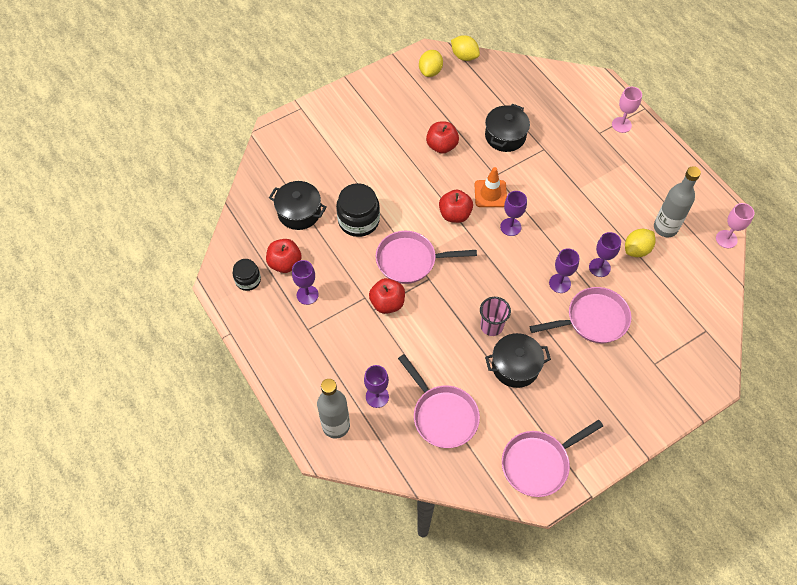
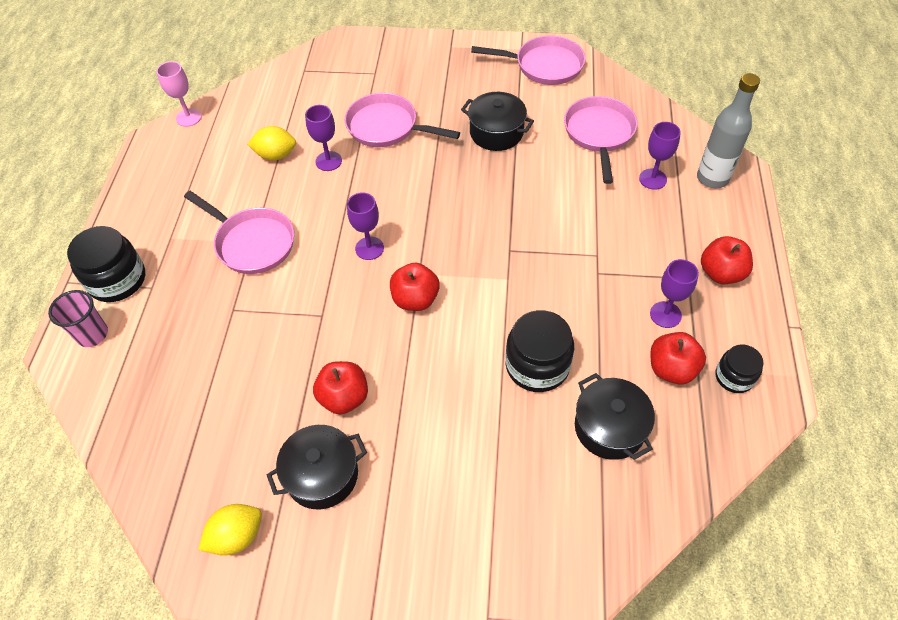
camera: 140 degrees left, 5 degrees down
red apple [369,278,405,314] -> red apple moved to [701,236,753,284]
pink pan [376,231,477,284] -> pink pan moved to [184,191,294,274]
yellow lemon [451,35,480,61] -> none
orange traffic cone [475,167,507,207] -> none
pink cup [480,297,511,336] -> pink cup moved to [48,290,108,347]
black pot [485,104,530,152] -> black pot moved to [267,425,367,509]
purple goblet [549,248,579,293] -> none
pink goblet [612,87,642,133] -> black jar [67,226,145,302]
grey bottle [654,166,701,237] -> none

